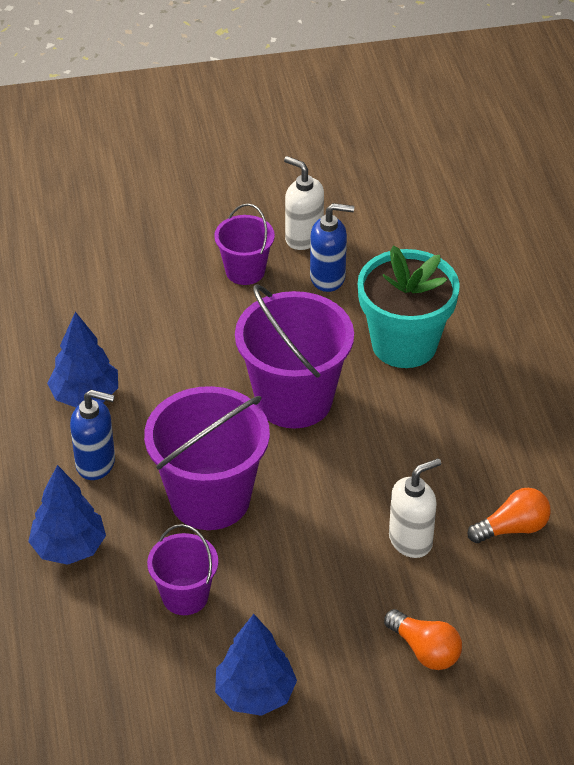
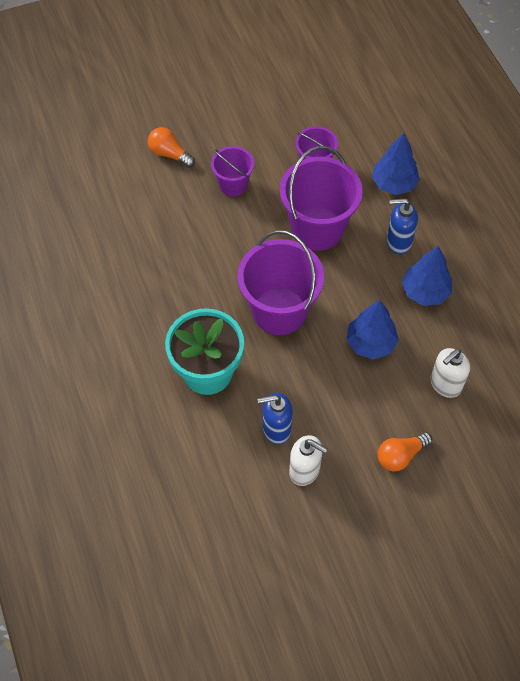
camera: 170 degrees right, 15 degrees up
purple bucket [214,203,275,285] -> purple bucket moved to [211,146,254,197]
blue tree [215,614,297,716] -> blue tree moved to [346,300,399,360]
white soap dispenser [389,458,441,558] -> white soap dispenser moved to [430,348,470,398]
orange light bulb [468,488,551,543] -> orange light bulb moved to [378,432,432,471]

